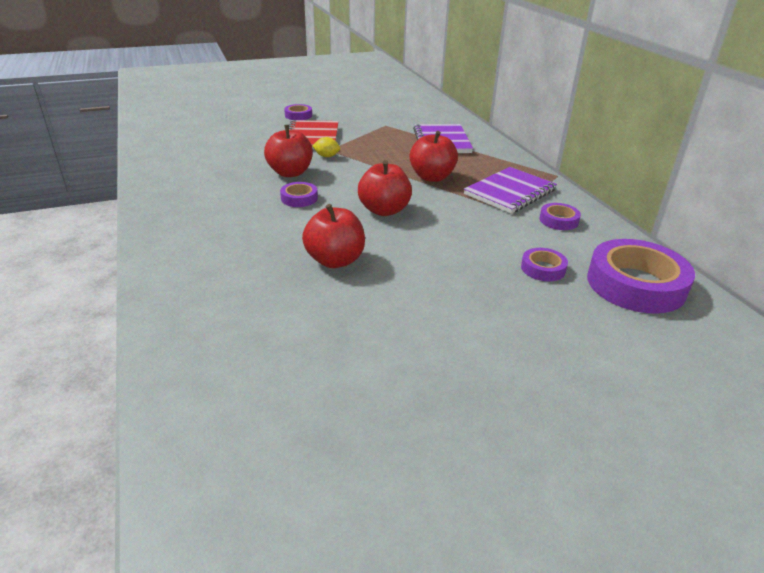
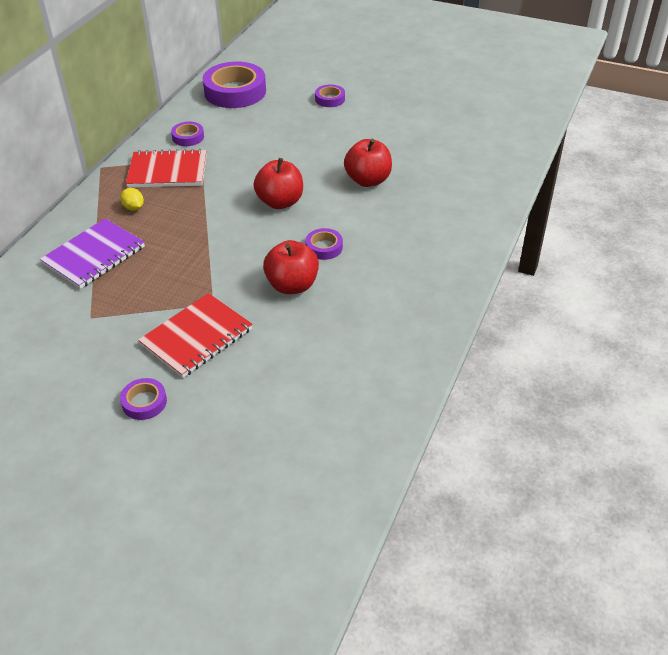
camera: 135 degrees left, 10 degrees up
yellow lemon [313,137,340,157] -> yellow lemon moved to [120,188,144,211]
red apple [410,131,458,182] -> none
purple notebook [464,167,557,214] -> red notebook [126,149,206,188]
purple tape [521,248,568,281] -> purple tape moved to [315,85,345,107]

